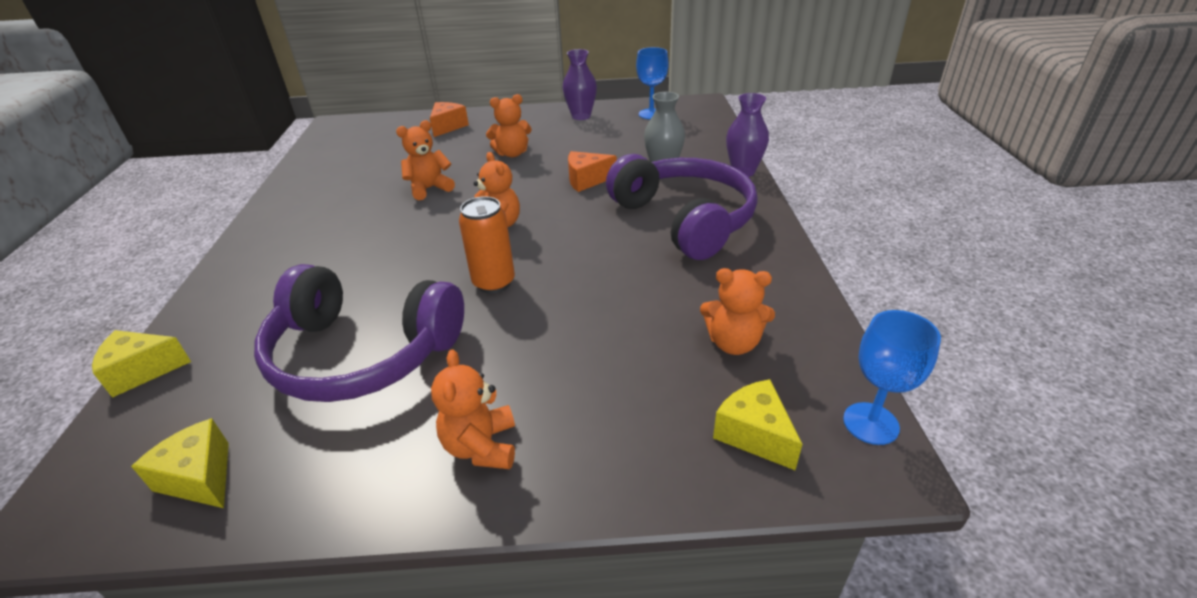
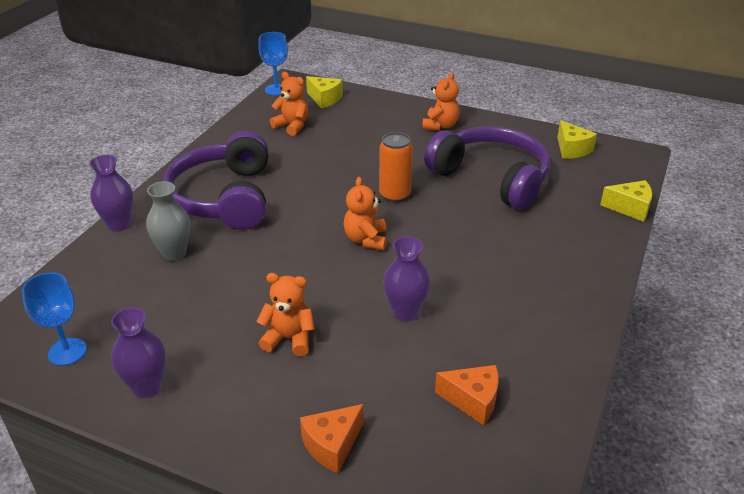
camera: 155 degrees left, 0 degrees up
orange teddy bear [396,120,455,200] -> purple vase [383,236,430,321]
orange cheese [568,151,617,192] -> orange cheese moved to [435,365,499,425]
yellow cheese [713,379,802,470] -> yellow cheese turned 45 degrees counterclockwise [306,76,343,108]

